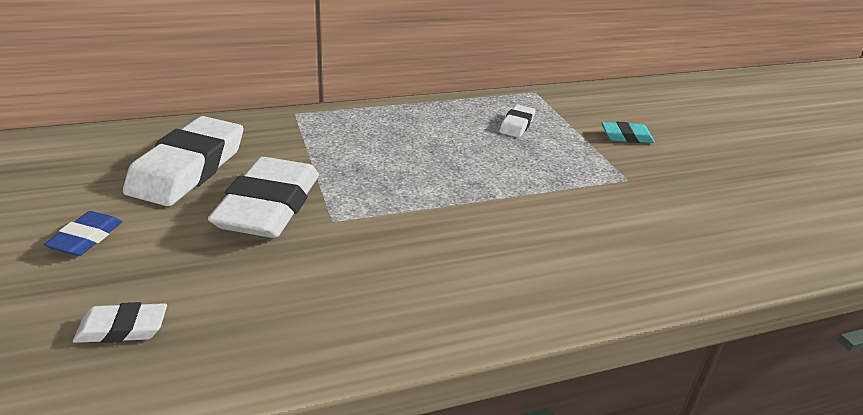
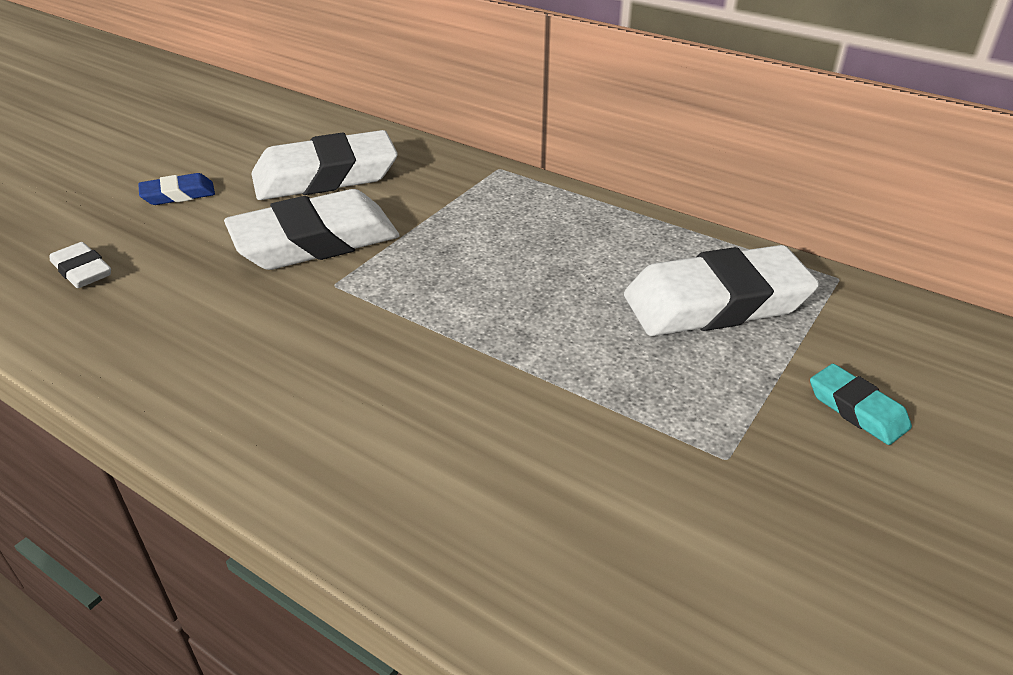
camera: 55 degrees right, 5 degrees up
white eraser [499,105,536,138] -> white eraser [624,245,819,336], size x2.10

